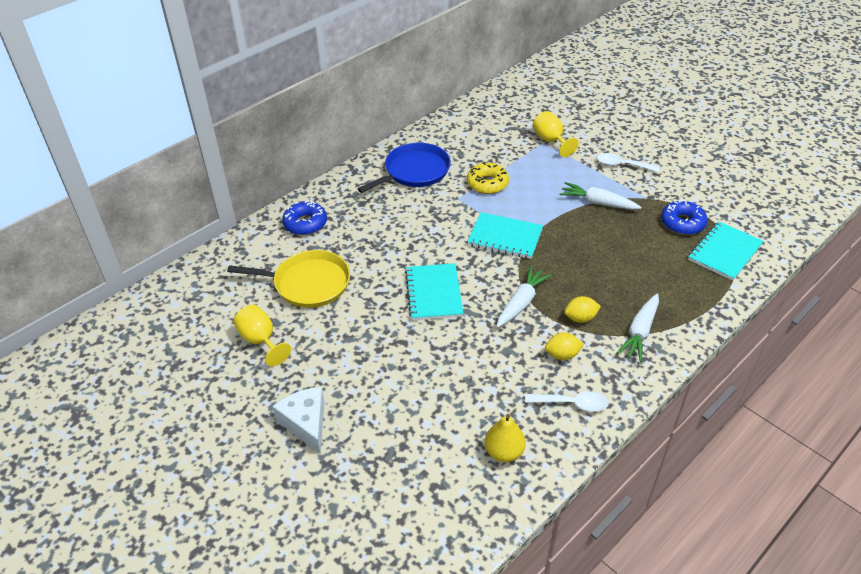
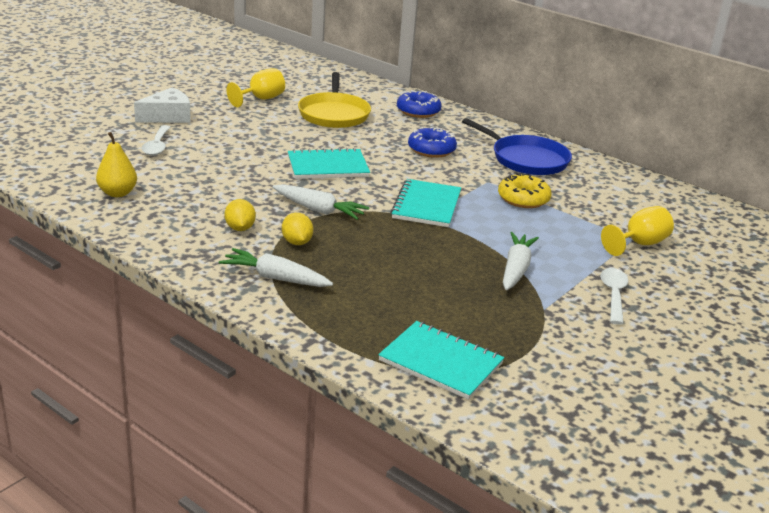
camera: 80 degrees right, 15 degrees down
white spoon [525,391,609,412] -> white spoon moved to [141,125,170,156]
blue donut [661,200,707,235] -> blue donut moved to [408,127,457,158]

